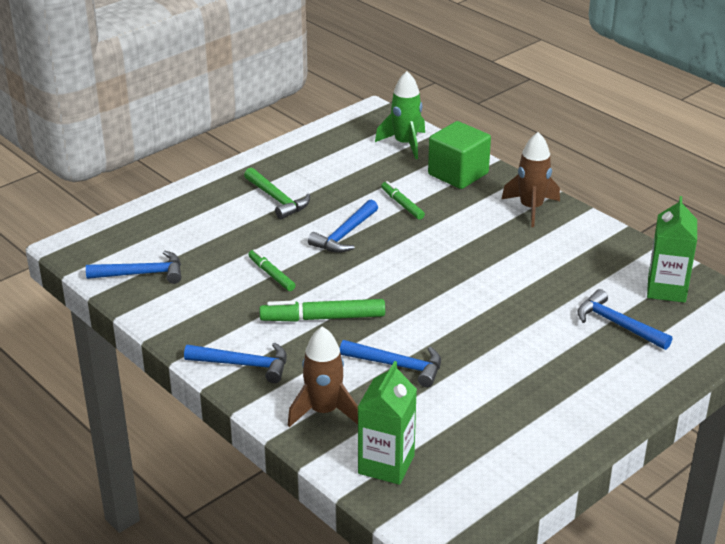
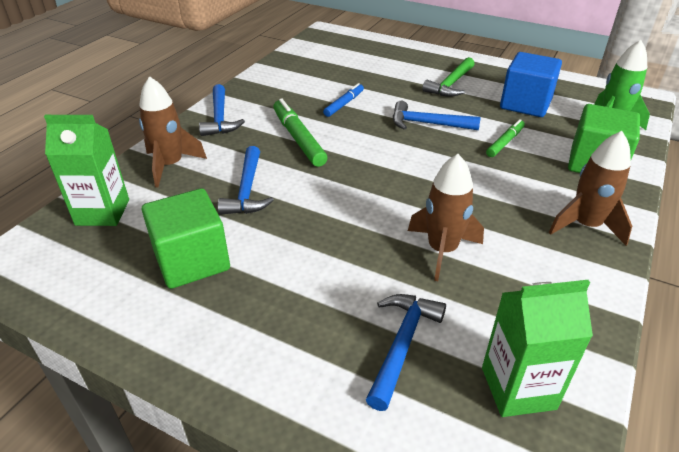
camera: 70 degrees right, 5 degrees up
blue hammer [86,251,181,284] -> none
green marker [248,249,296,291] -> blue marker [323,83,364,117]
none -> green cube [142,188,230,289]
none -> brown rocket [408,154,484,281]
none -> blue cube [500,52,562,117]

